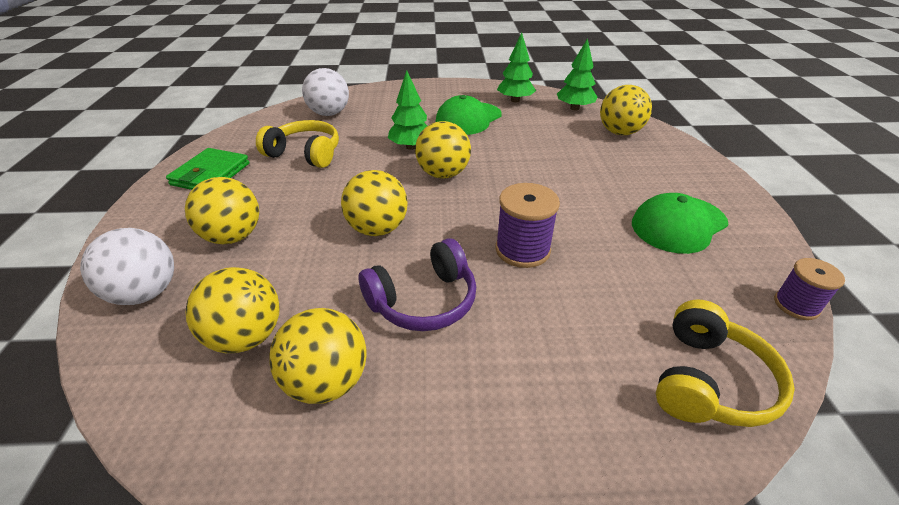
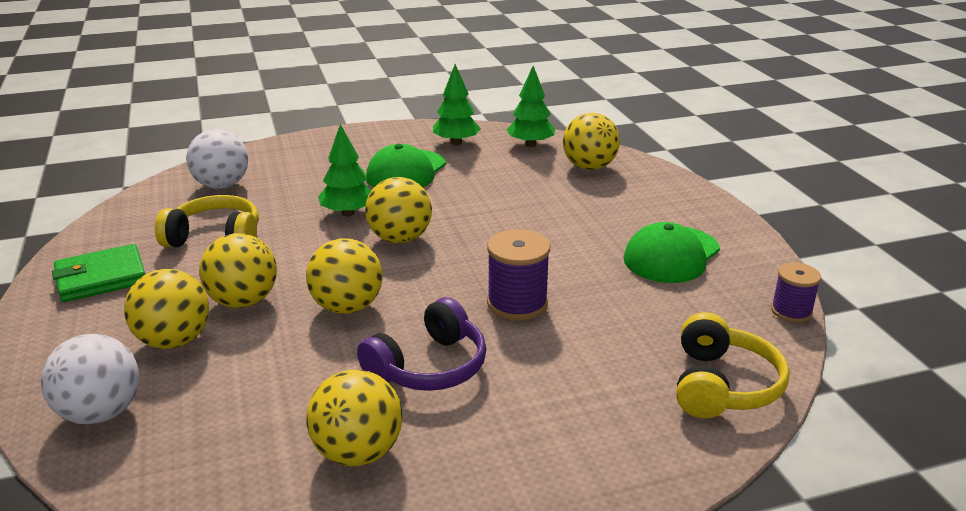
camera: 15 degrees left, 10 degrees down
green wallet [166,148,249,190] -> green wallet turned 60 degrees clockwise [52,244,145,302]
yellow ball [186,267,280,353] -> yellow ball moved to [199,233,277,308]

